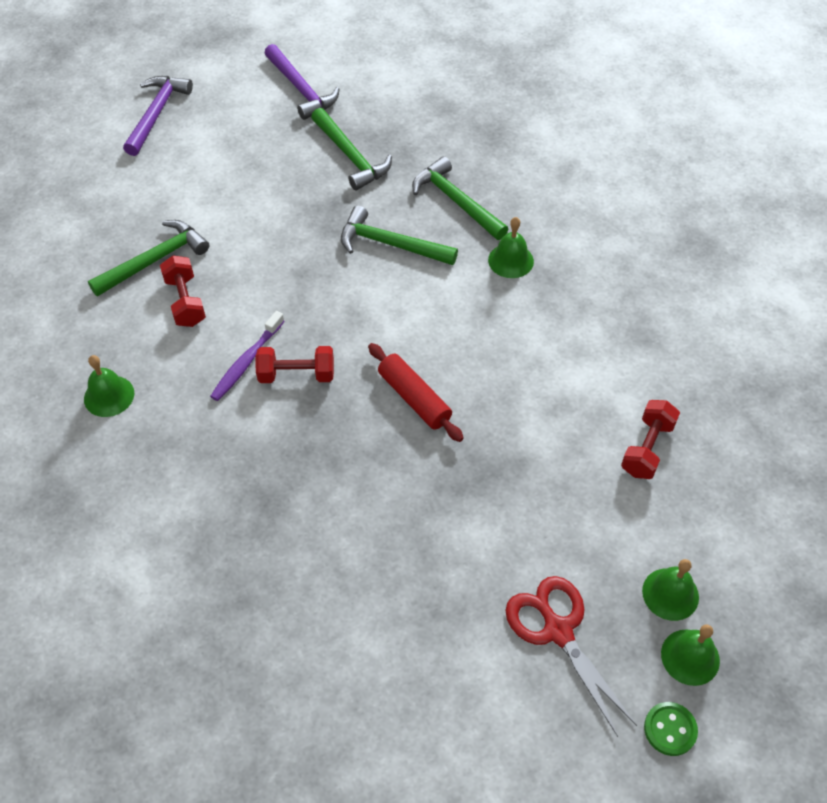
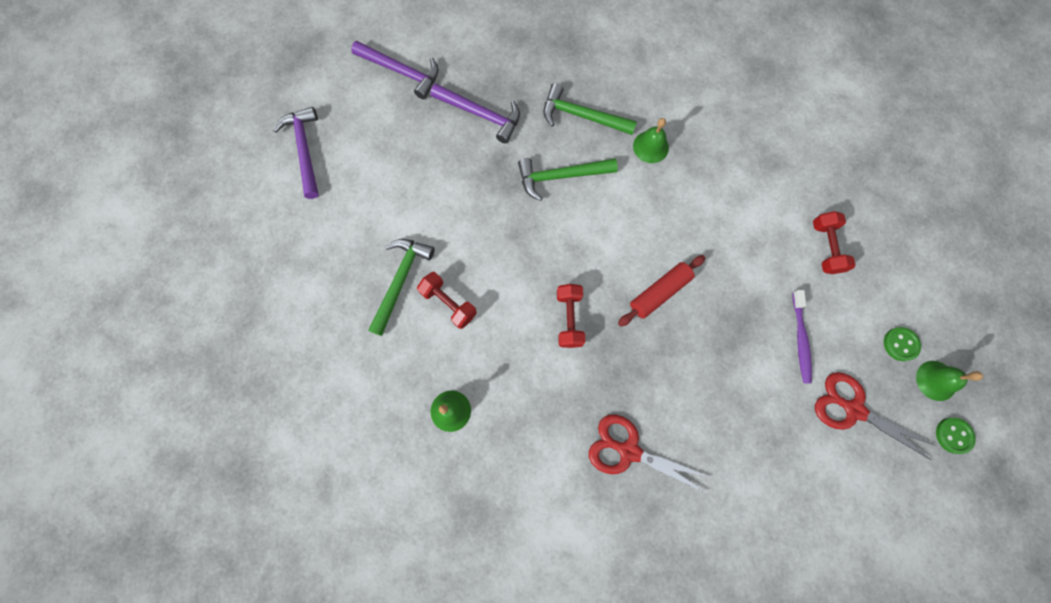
camera: 30 degrees left, 20 degrees up
purple toothbrush [210,311,285,401] -> purple toothbrush moved to [793,290,812,383]
red dumbbell [256,346,334,383] -> red dumbbell turned 60 degrees counterclockwise [557,284,585,348]
green hammer [311,108,392,191] -> purple hammer [430,83,520,144]
red rolling pin [368,343,464,442] -> red rolling pin turned 60 degrees counterclockwise [618,255,705,326]
green bell [642,559,699,621] -> green button [884,327,921,361]
none -> red scissors [589,415,710,494]

